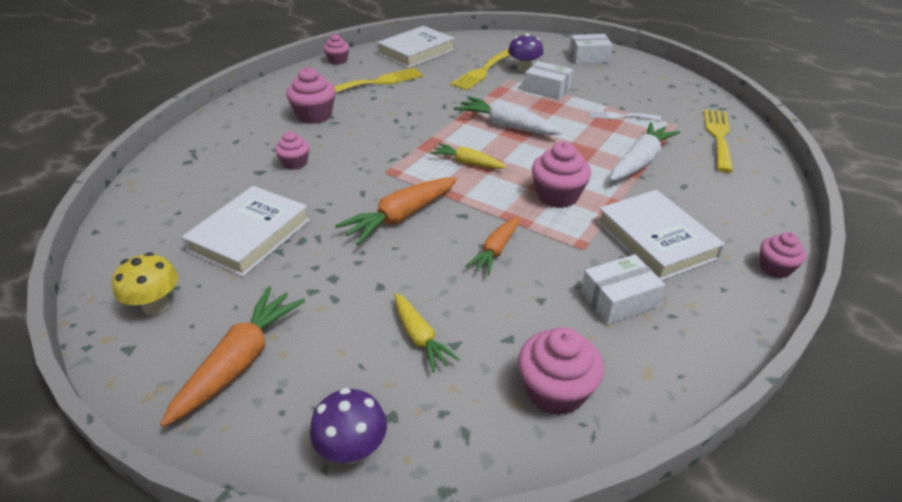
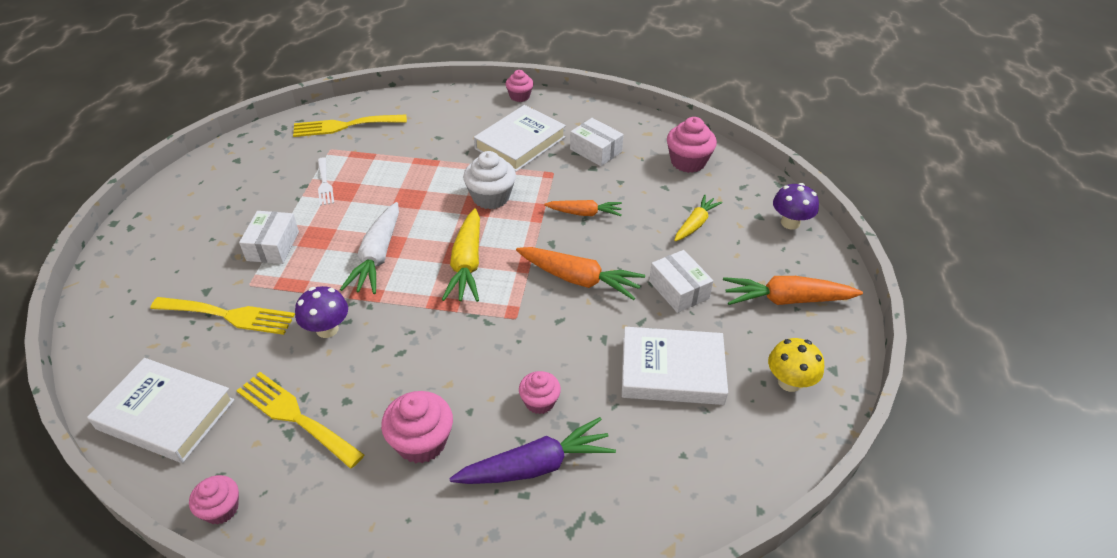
camera: 115 degrees left, 5 degrees up
yellow carrot [430,143,507,169] -> yellow carrot [442,208,480,302], size x1.57
purple mushroom [508,33,543,73] -> purple mushroom moved to [295,286,348,338]
pink cupcake [532,142,591,208] -> white cupcake [463,151,516,209]
white box [569,34,613,64] -> white box moved to [649,250,713,313]
white carrot [610,122,680,181] -> none
none -> purple carrot [449,417,616,484]

